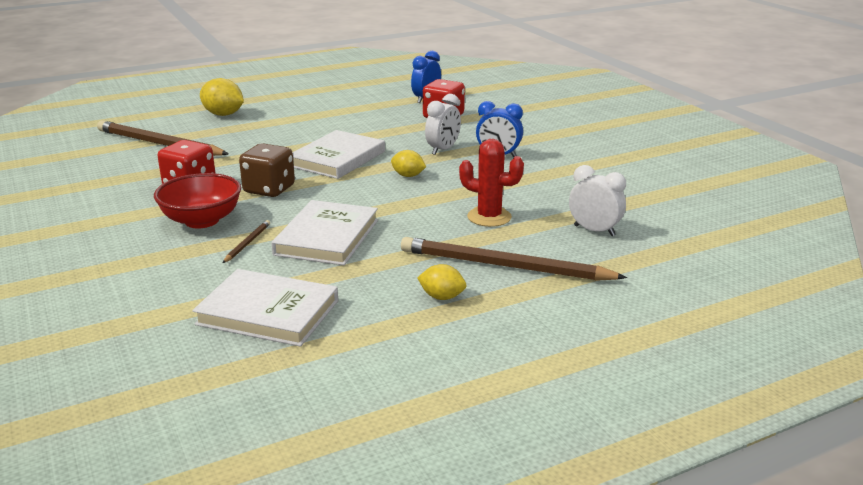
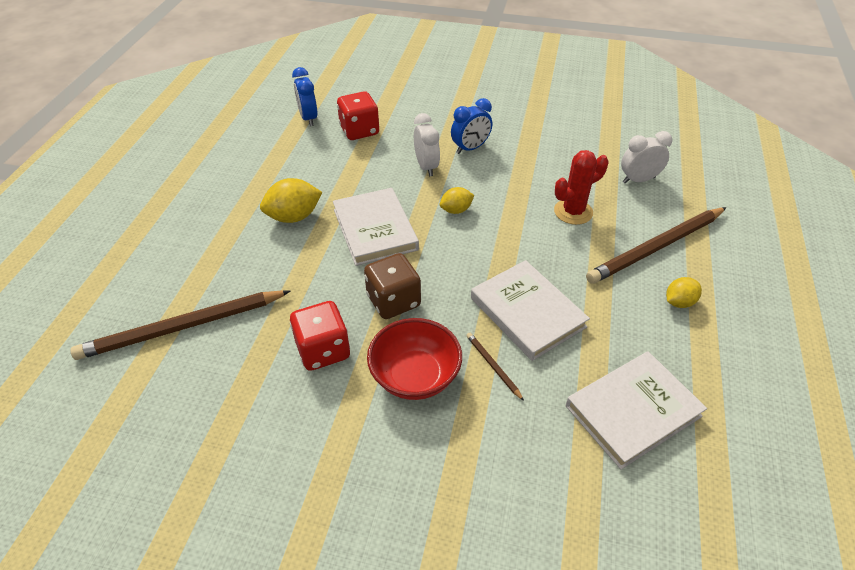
camera: 50 degrees left, 20 degrees up
yellow lemon [200,78,244,116] -> yellow lemon moved to [260,178,322,223]

